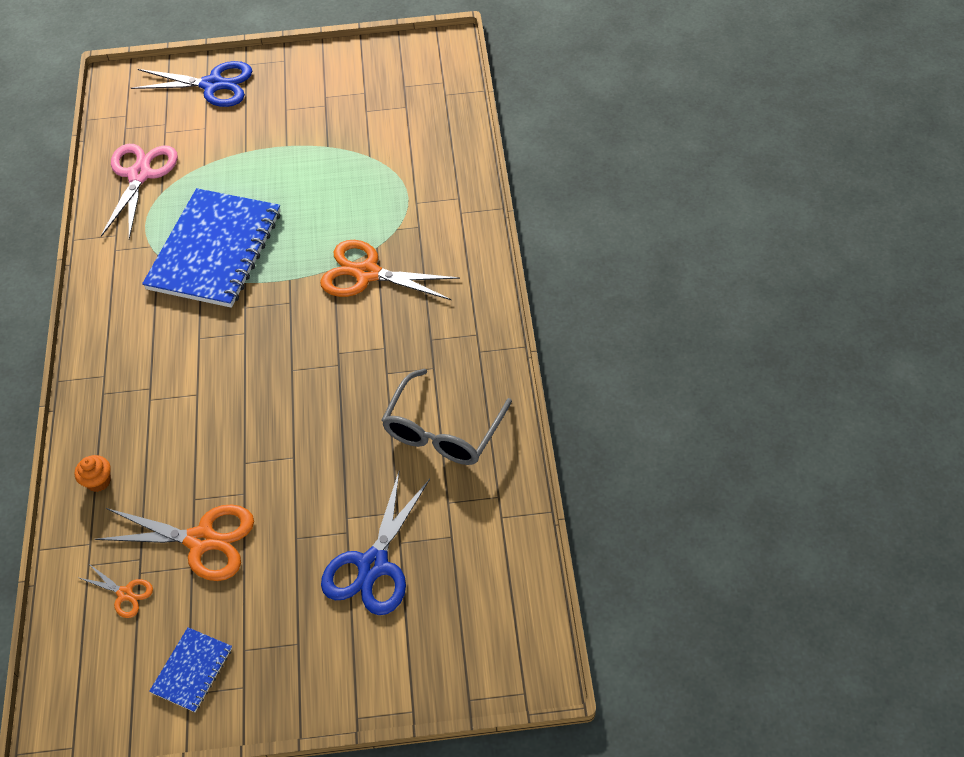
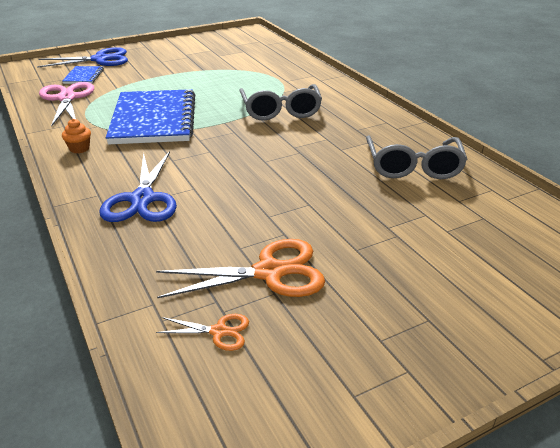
camera: 25 degrees left, 20 degrees down
orange cupcake [75,455,111,492] -> orange cupcake moved to [62,119,91,153]
blue notebook [149,627,232,712] -> blue notebook moved to [62,66,104,84]
orange scissors [320,240,460,300] -> grey glasses [239,84,322,121]
blue scissors [321,472,430,615] -> blue scissors moved to [99,151,177,222]

